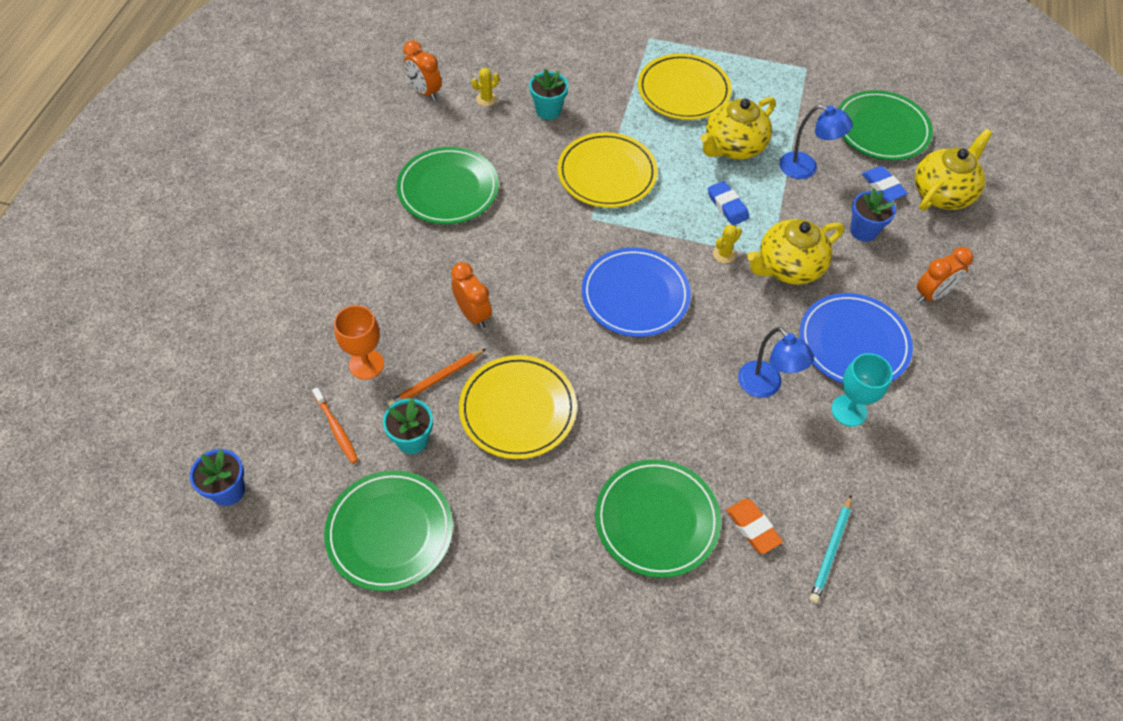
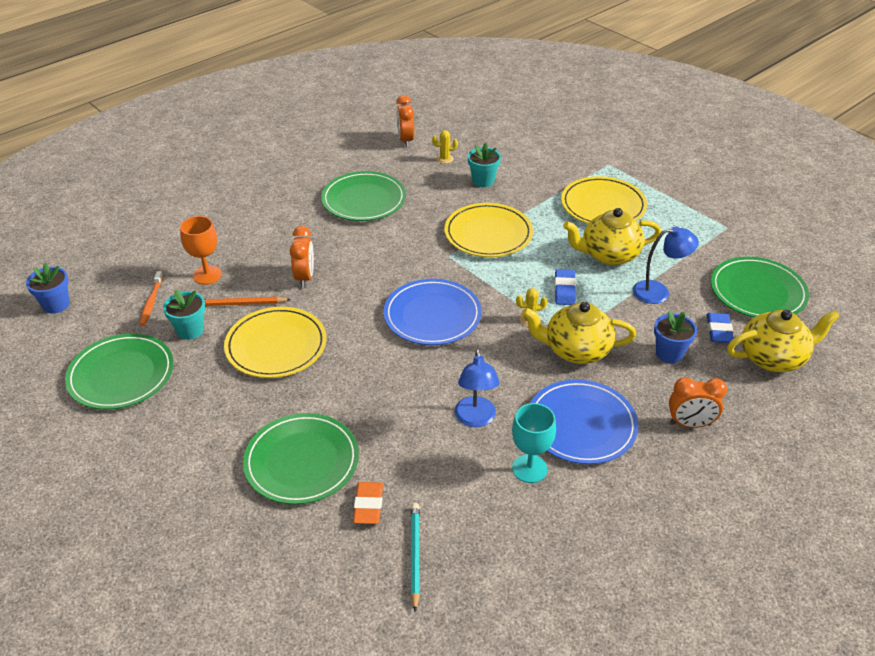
camera: 35 degrees right, 15 degrees down
blue lamp [779,105,853,179] -> blue lamp turned 60 degrees counterclockwise [633,226,699,304]
turquoise pencil [810,495,852,603] -> turquoise pencil turned 120 degrees clockwise [411,503,420,612]

